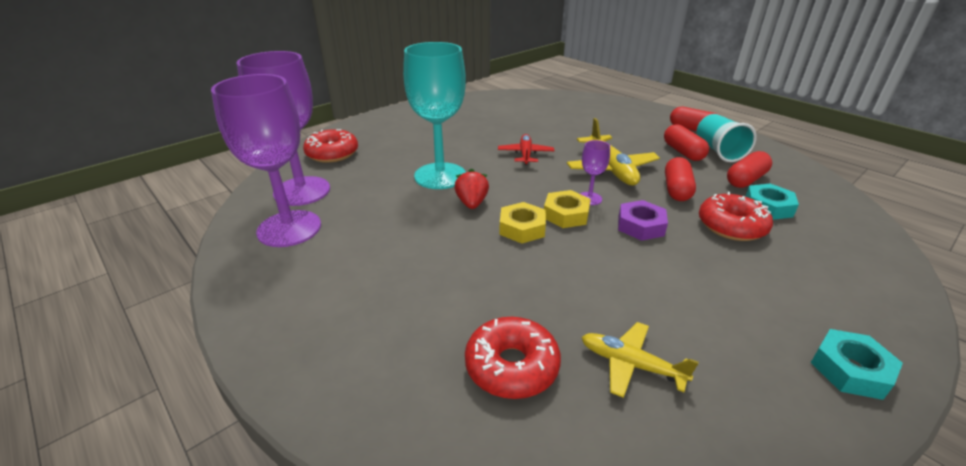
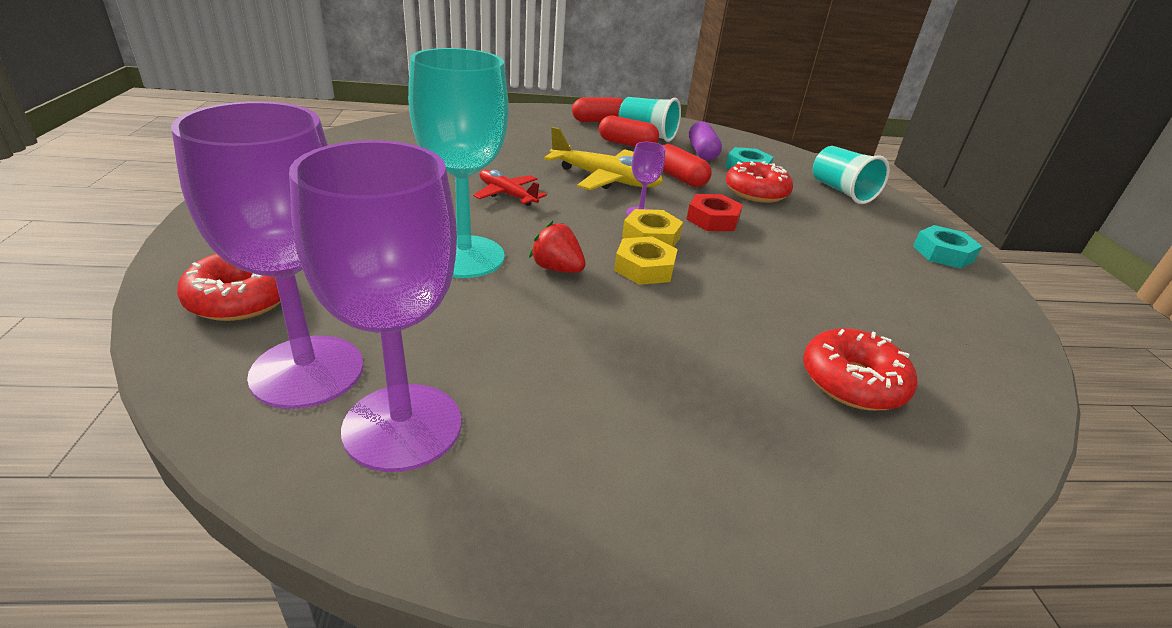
camera: 55 degrees left, 0 degrees up
yellow plane [581,322,699,398] -> none
purple nut [618,200,668,241] -> red nut [686,194,743,231]
red capsule [727,151,772,188] -> purple capsule [689,121,722,161]
none -> turquoise cup [813,146,890,204]

